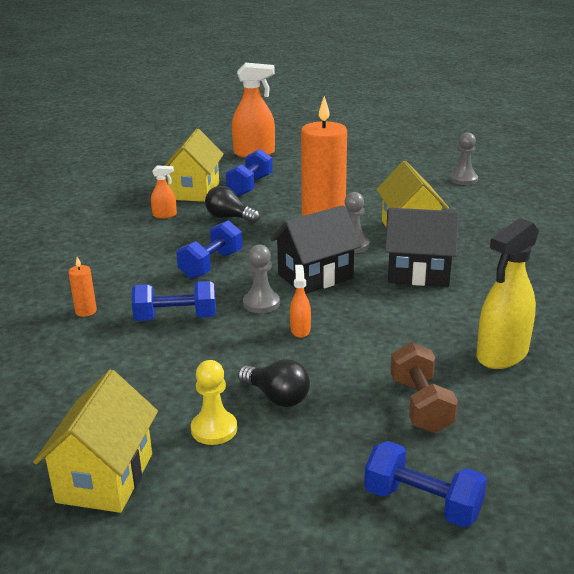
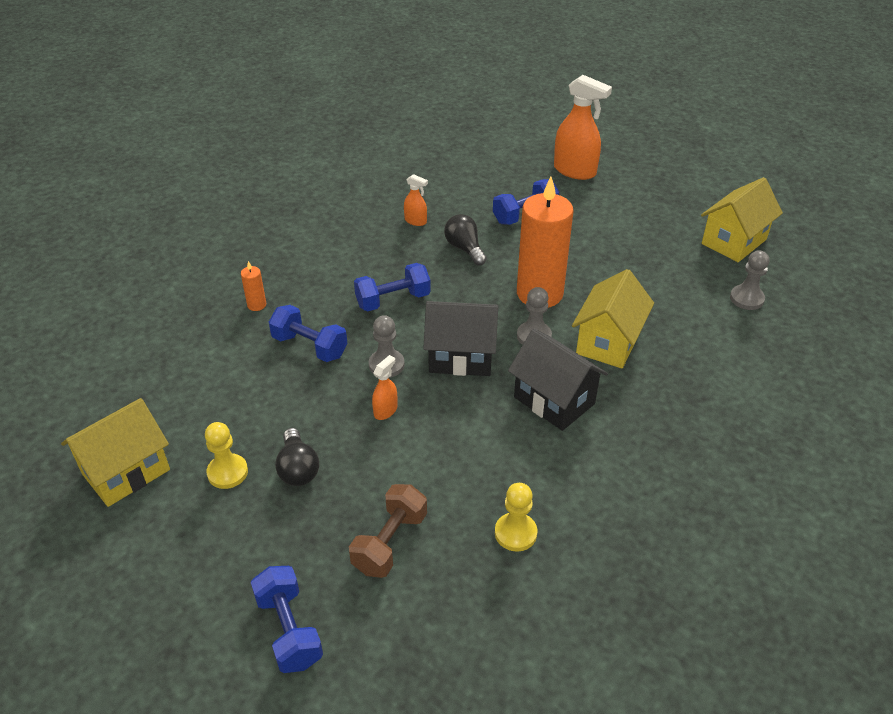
camera: 35 degrees right, 15 degrees up
yellow house [164,129,224,202] -> yellow house moved to [701,177,783,262]
yellow spray bottle [477,218,539,369] -> yellow pawn [495,483,537,552]

